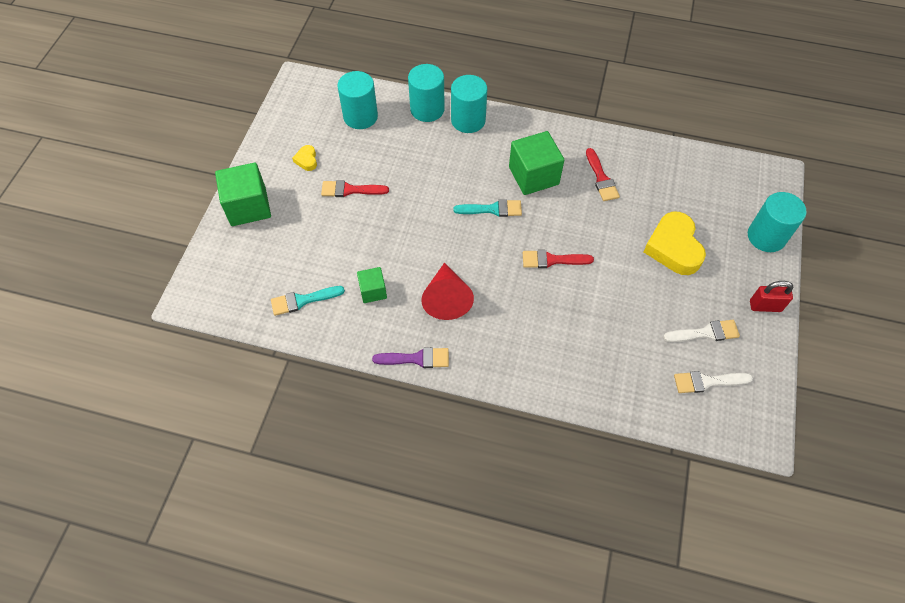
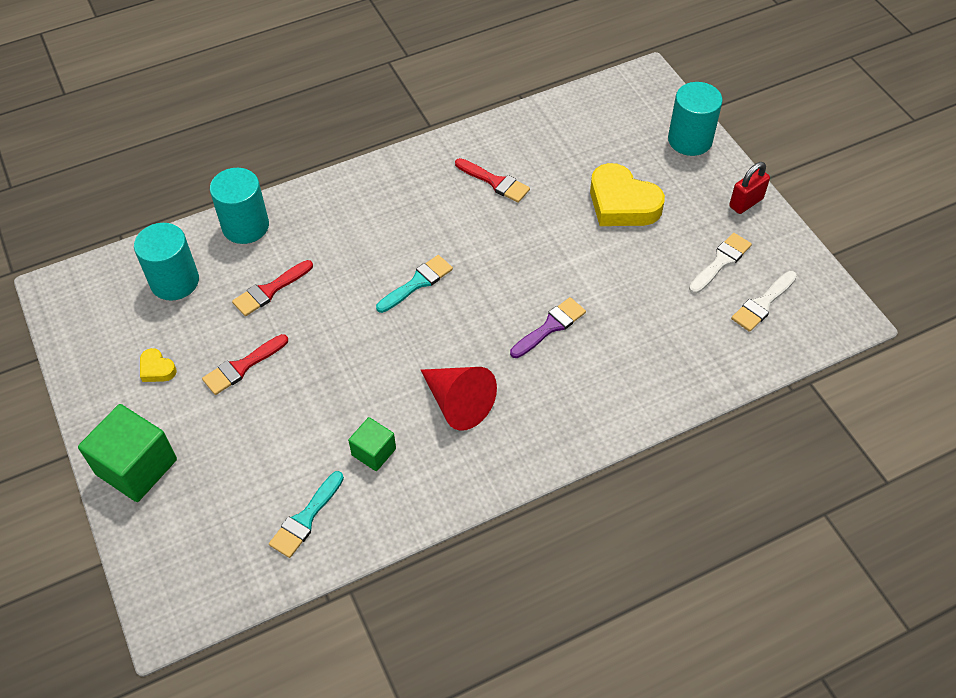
camera: 40 degrees left, 5 degrees down
purple brush [372,347,449,368] -> purple brush moved to [510,297,586,358]
turquoise cylinder [451,75,487,133] -> none
green cube [509,131,564,195] -> none
red brush [523,250,594,268] -> red brush moved to [232,260,313,316]

